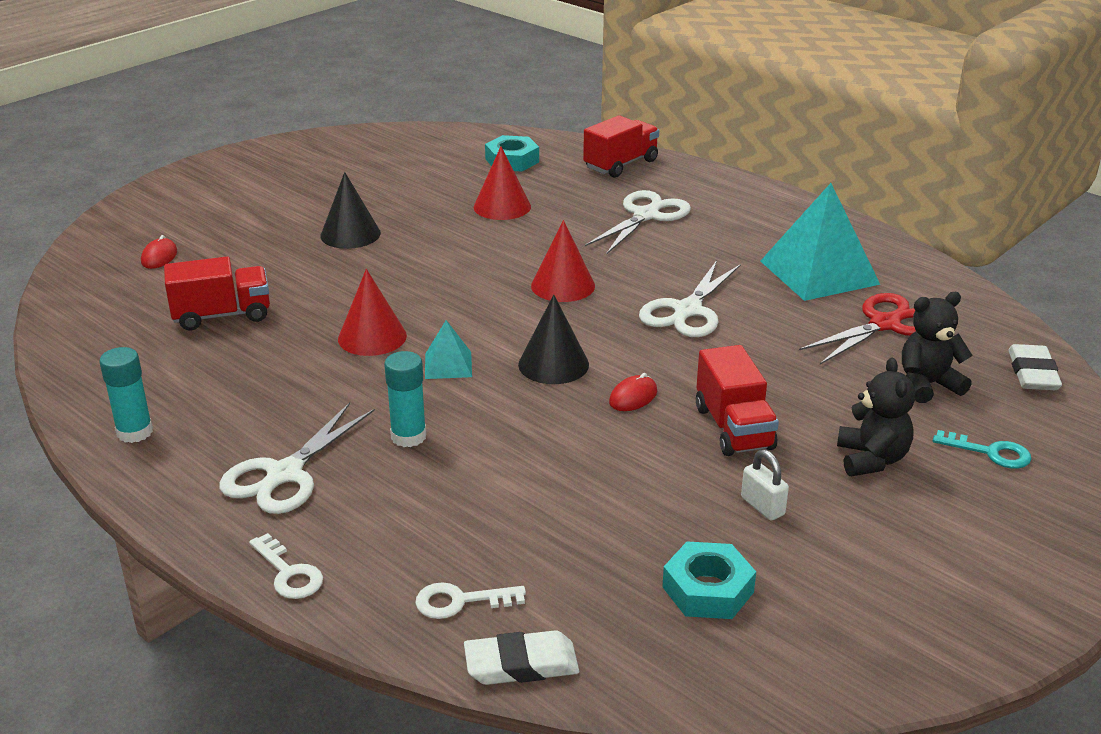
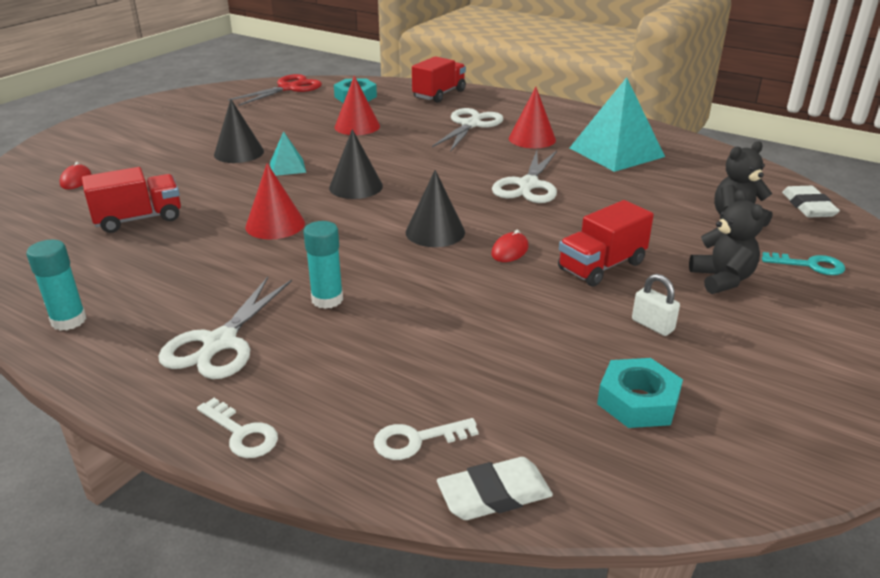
camera: 10 degrees left, 0 degrees up
turquoise pyramid [425,320,472,379] -> turquoise pyramid moved to [270,131,306,176]
red cone [531,220,595,302] -> red cone moved to [509,87,556,148]
red truck [696,345,779,456] -> red truck turned 75 degrees clockwise [558,200,654,287]
red scissors [799,293,916,365] -> red scissors moved to [228,74,322,106]
none -> black cone [329,129,383,199]

